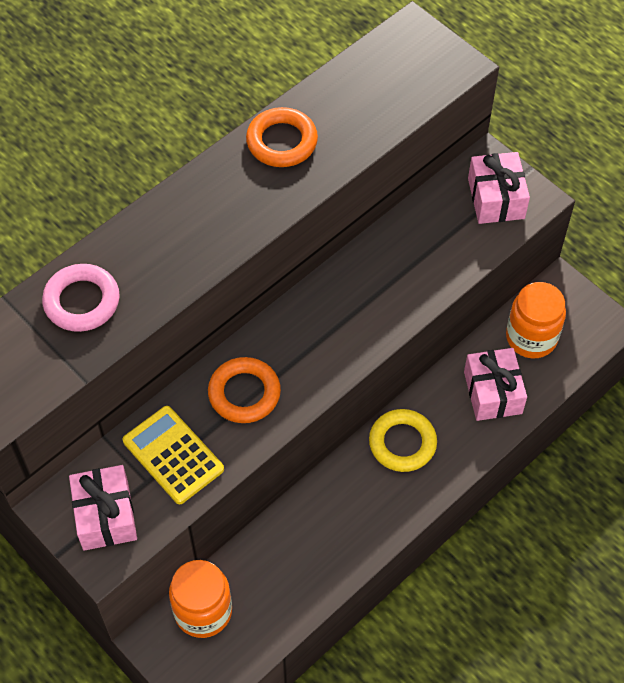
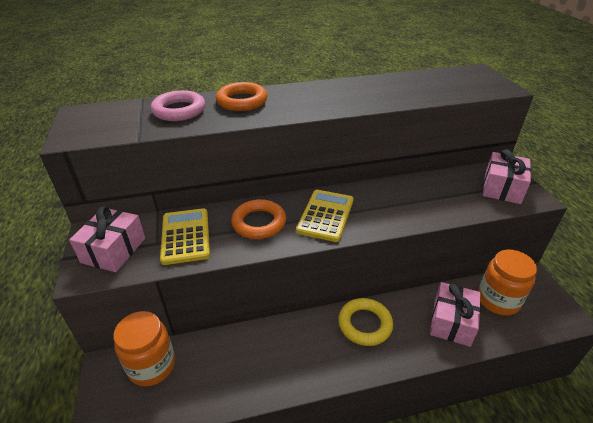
camera: 30 degrees right, 20 degrees down
orange ring [246,107,318,167] -> orange ring moved to [216,82,267,111]
none -> yellow calculator [296,190,354,242]

